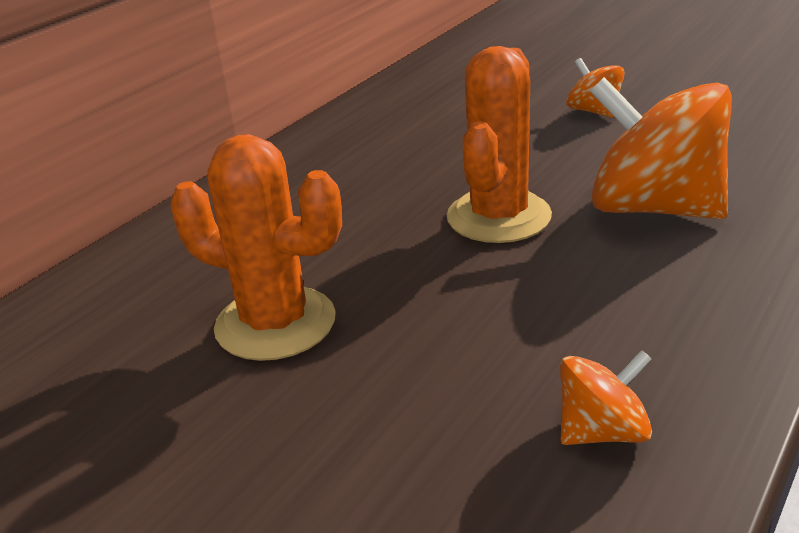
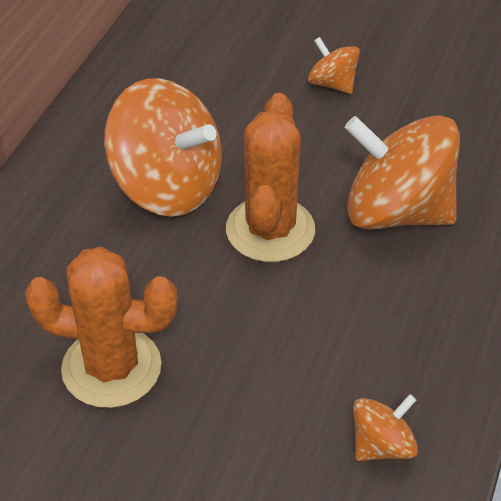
camera: 15 degrees left, 15 degrees up
none -> orange spinning top [104,78,222,217]

